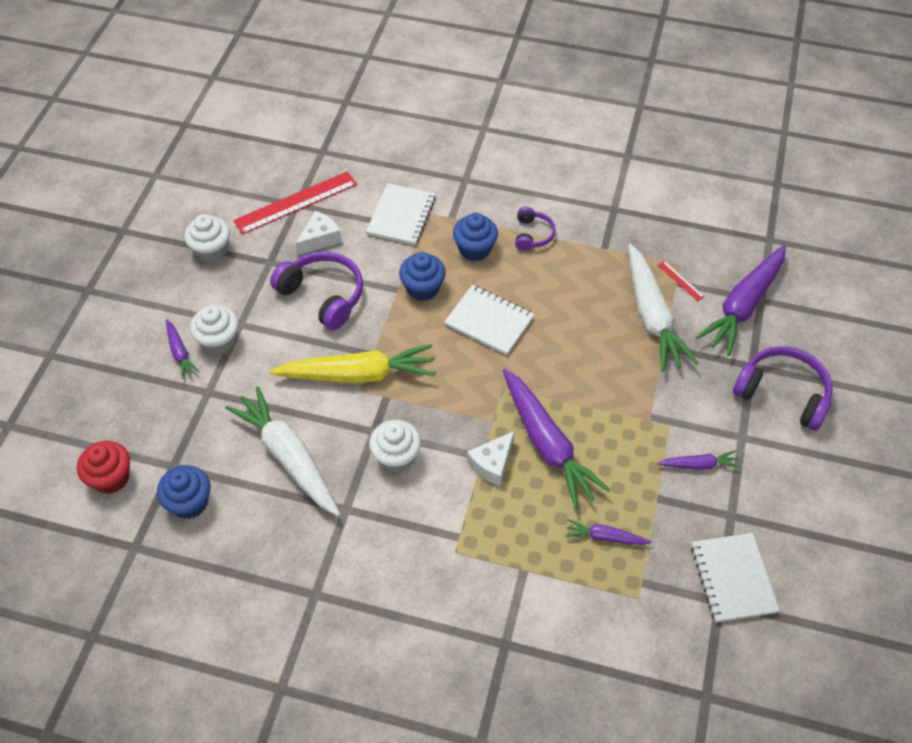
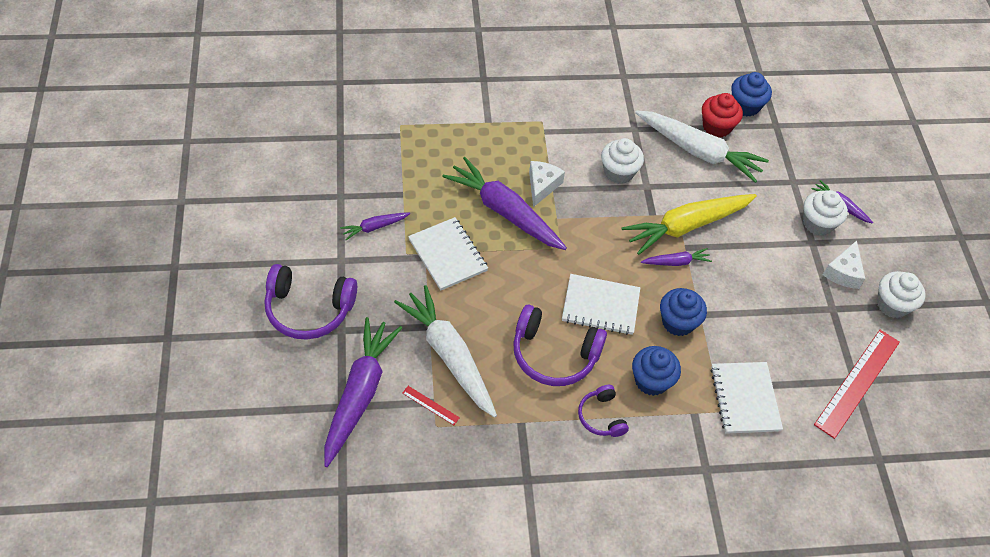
camera: 155 degrees right, 0 degrees up
red cupcake [77,441,130,494] -> red cupcake moved to [702,93,743,138]
purple headphones [270,251,363,330] -> purple headphones moved to [513,305,607,386]
white cheese [295,211,342,255] -> white cheese moved to [823,241,865,289]
purple carrot [565,519,651,545] -> purple carrot moved to [641,248,712,266]
white notebook [691,533,780,623] -> white notebook moved to [408,217,488,291]

